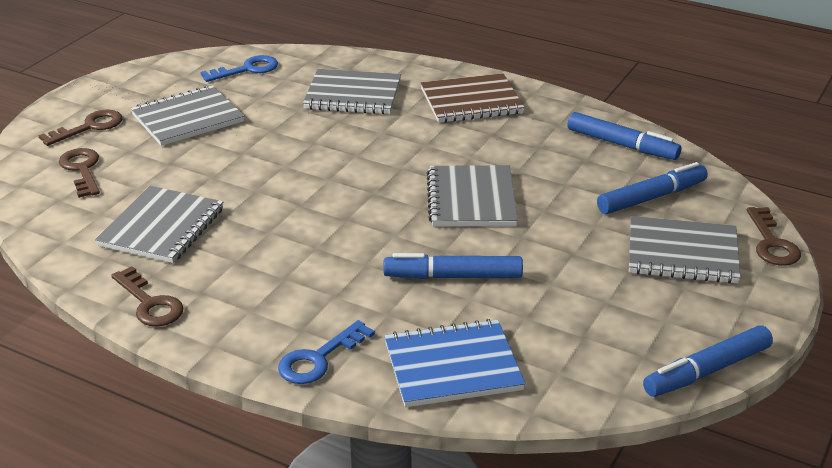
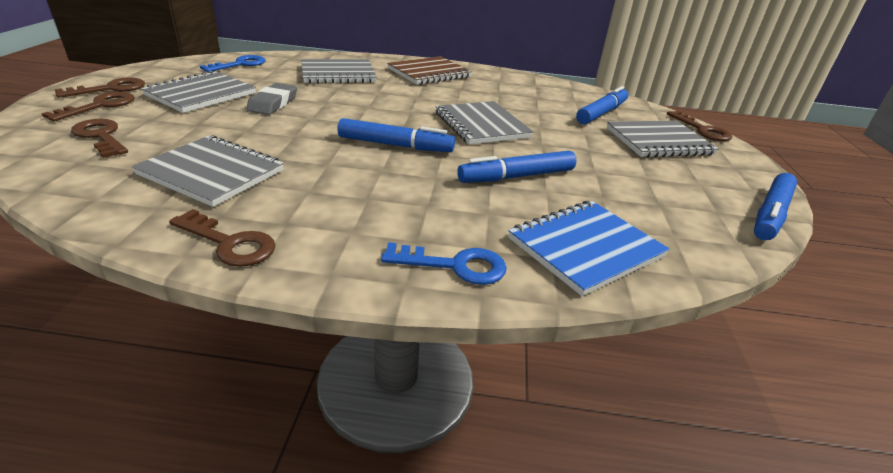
camera: 25 degrees left, 0 degrees up
grey notebook [95,186,223,263] -> grey notebook turned 60 degrees counterclockwise [132,135,284,207]
blue key [278,320,375,384] -> blue key turned 105 degrees counterclockwise [381,242,507,285]
blue marker [568,112,681,160] -> blue marker moved to [337,118,455,152]
none -> brown key [55,77,145,98]
none -> grey eraser [246,83,297,115]

